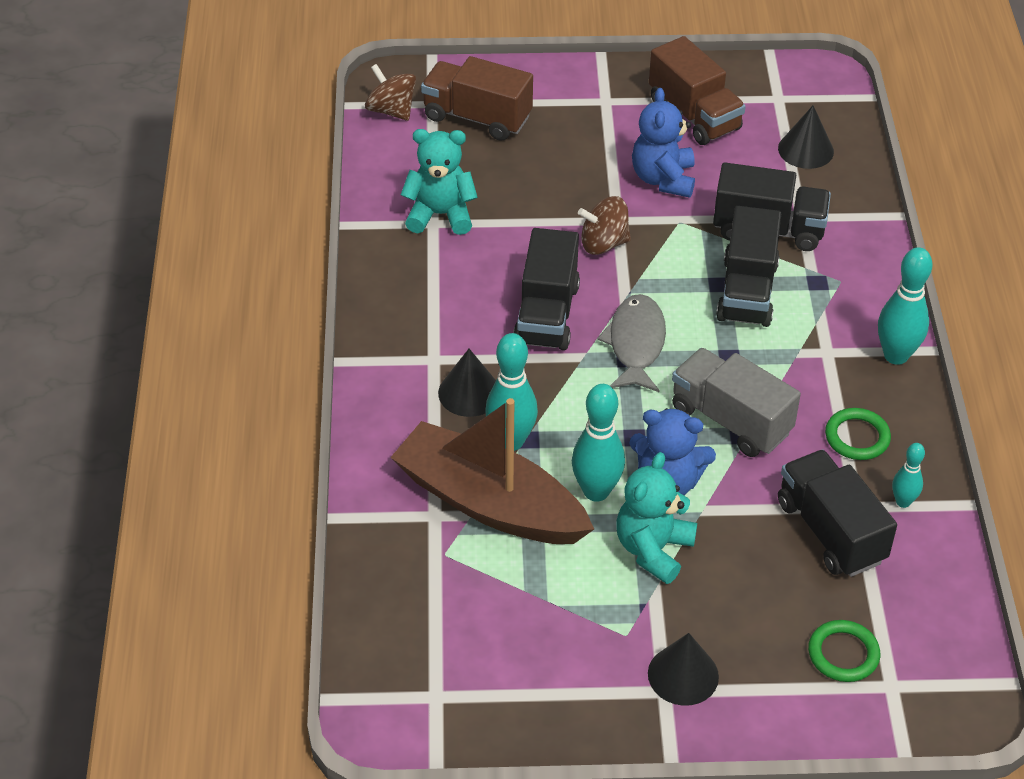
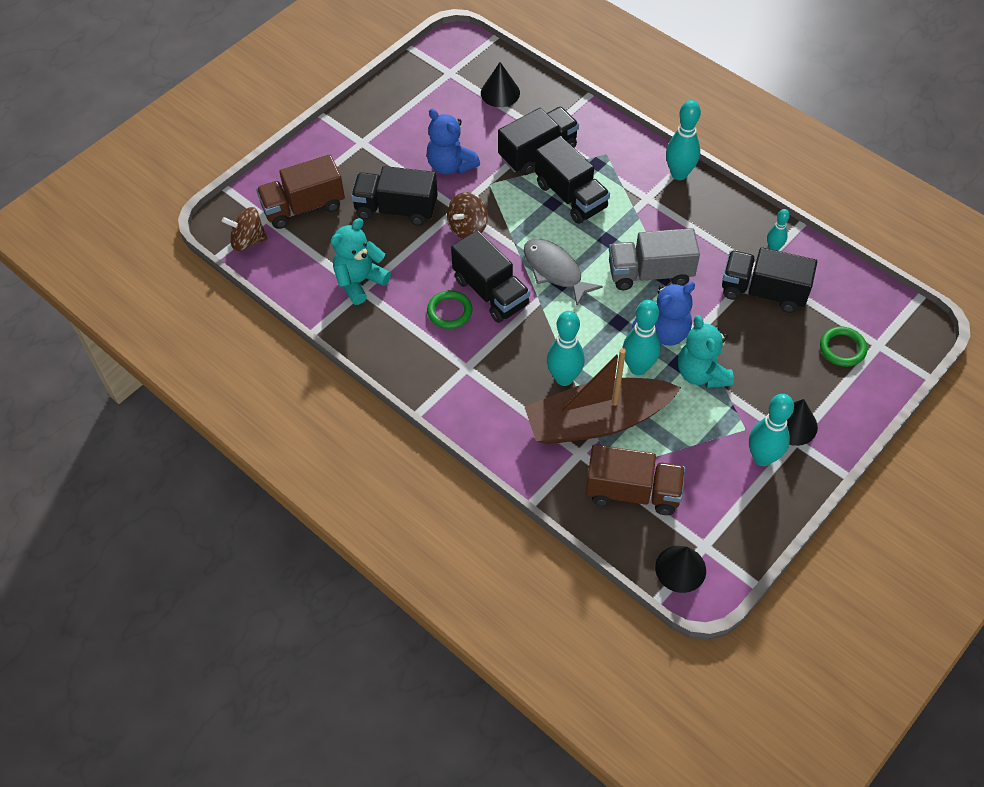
camera: 45 degrees left, 10 degrees up
black cone [438,349,496,417] -> black cone moved to [655,546,706,593]
brown truck [649,36,746,145] -> brown truck moved to [586,445,685,515]
green ring [825,408,891,460] -> green ring moved to [427,290,473,329]
none -> black truck [351,166,438,226]
none -> turquoise bowling pin [749,394,794,466]

